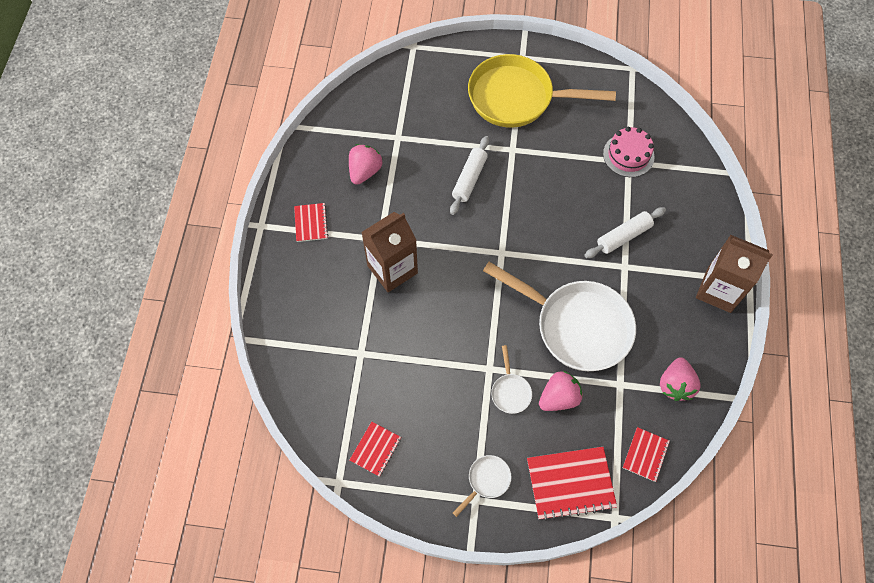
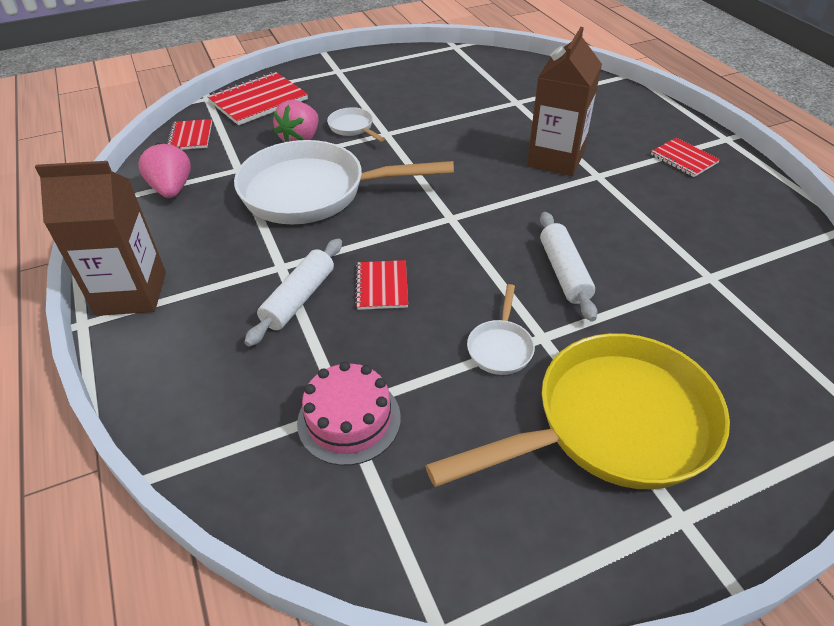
camera: 150 degrees right, 20 degrees down
pink strawberry [349,144,383,185] -> none
red notebook [350,422,401,477] -> red notebook moved to [355,260,408,310]
white pan [453,455,512,517] -> white pan moved to [467,284,535,375]

